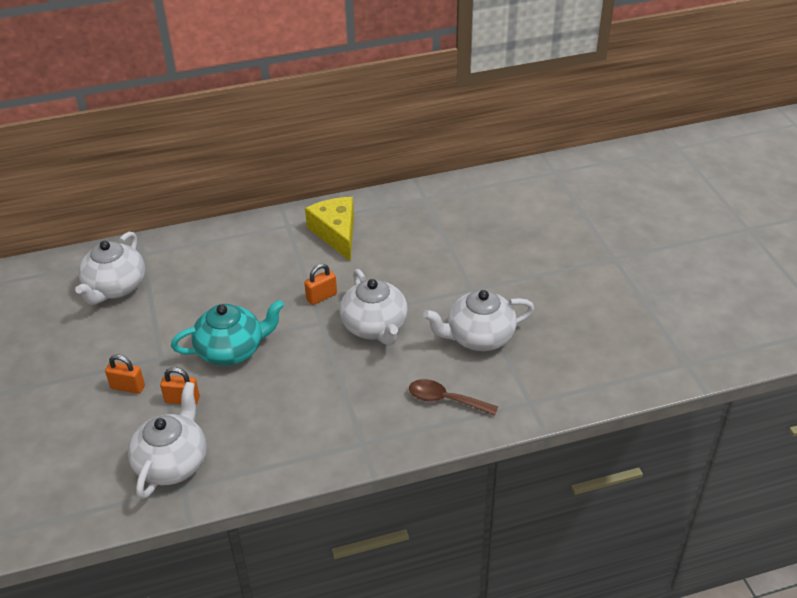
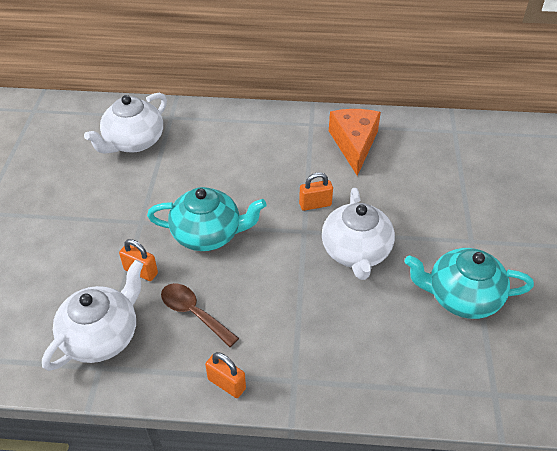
camera: 20 degrees right, 5 degrees up
orange padlock [105,355,145,394] -> orange padlock moved to [205,352,246,398]
yellow cheese [305,197,354,262] -> orange cheese [329,109,381,176]
brown spoon [409,379,498,416] -> brown spoon moved to [161,283,239,347]
white teapot [423,290,534,351] -> turquoise teapot [405,248,534,319]

